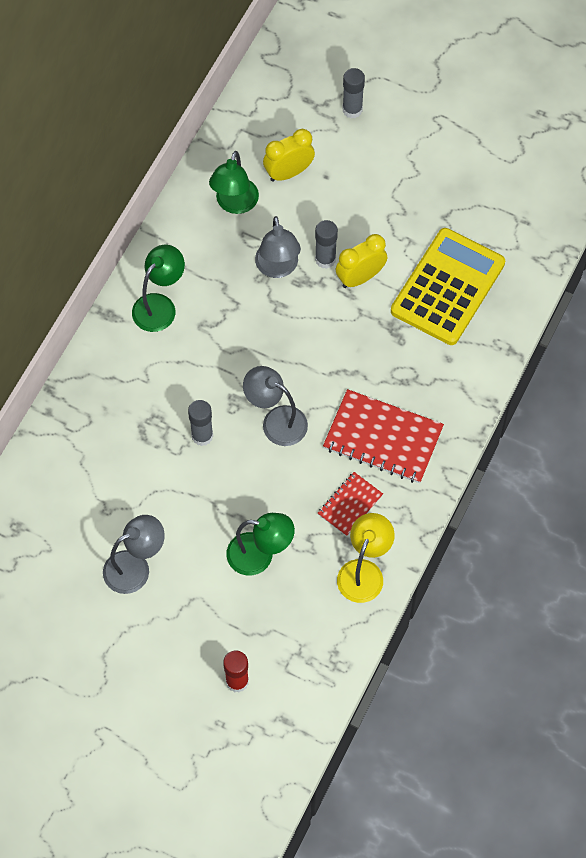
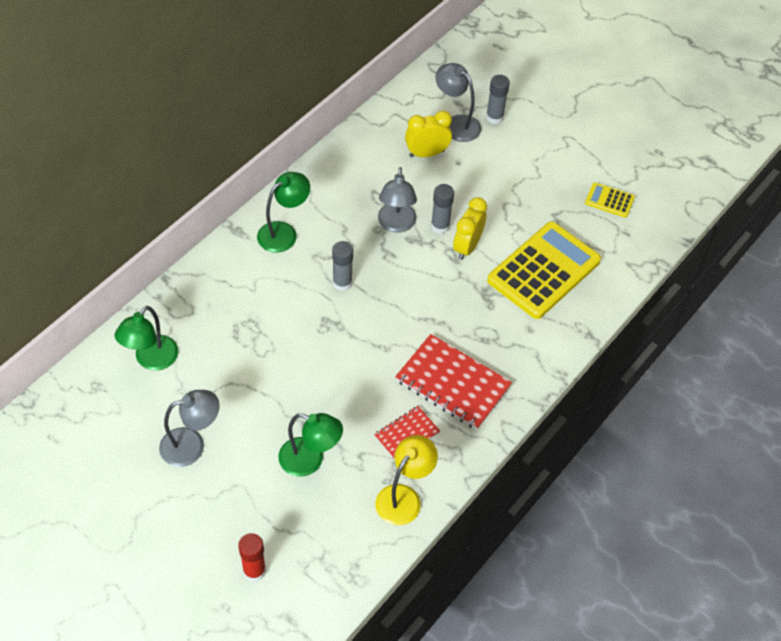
camera: 10 degrees right, 10 degrees down
grey glue stick [188,400,213,446] -> grey glue stick moved to [332,241,353,291]
green lamp [209,151,259,214] -> green lamp moved to [115,306,178,371]
grey lamp [243,366,308,446] -> grey lamp moved to [435,63,481,142]
yellow clock [335,234,387,288] -> yellow clock turned 45 degrees counterclockwise [453,197,487,260]
none -> yellow calculator [585,183,635,218]

